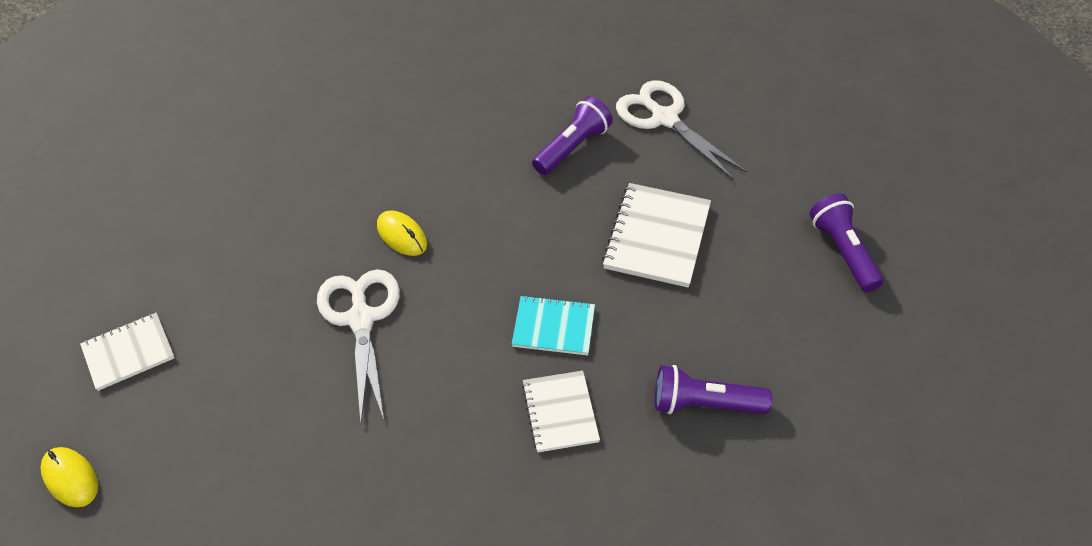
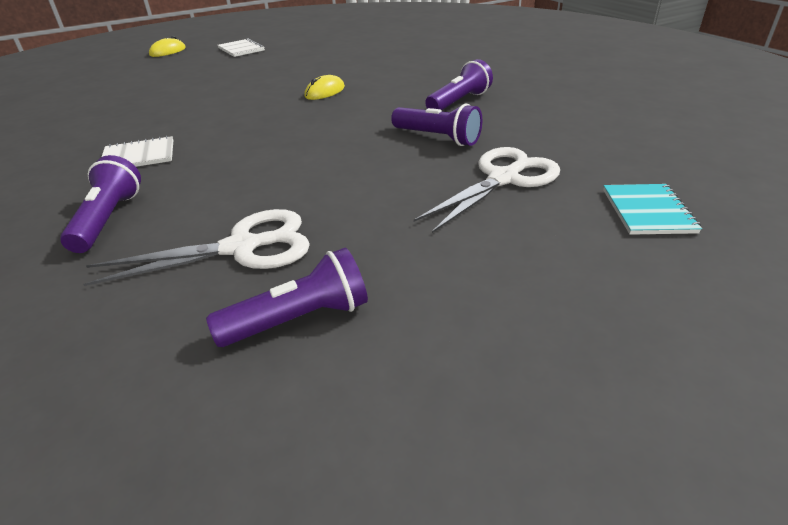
camera: 85 degrees right, 15 degrees down
white scissors [317,269,400,424] -> white scissors moved to [83,209,310,286]
turquoise notebook [512,295,595,355] -> turquoise notebook moved to [603,184,702,235]
white notebook [602,183,711,288] -> none
none -> purple flashlight [425,59,493,110]

